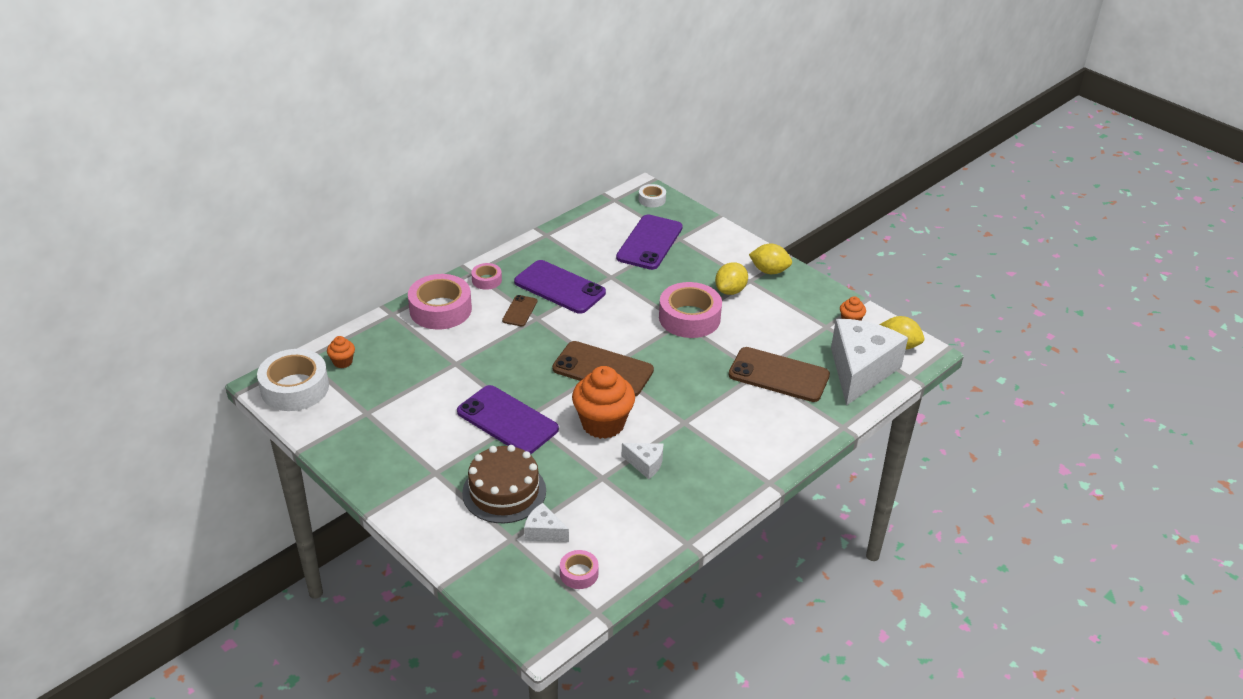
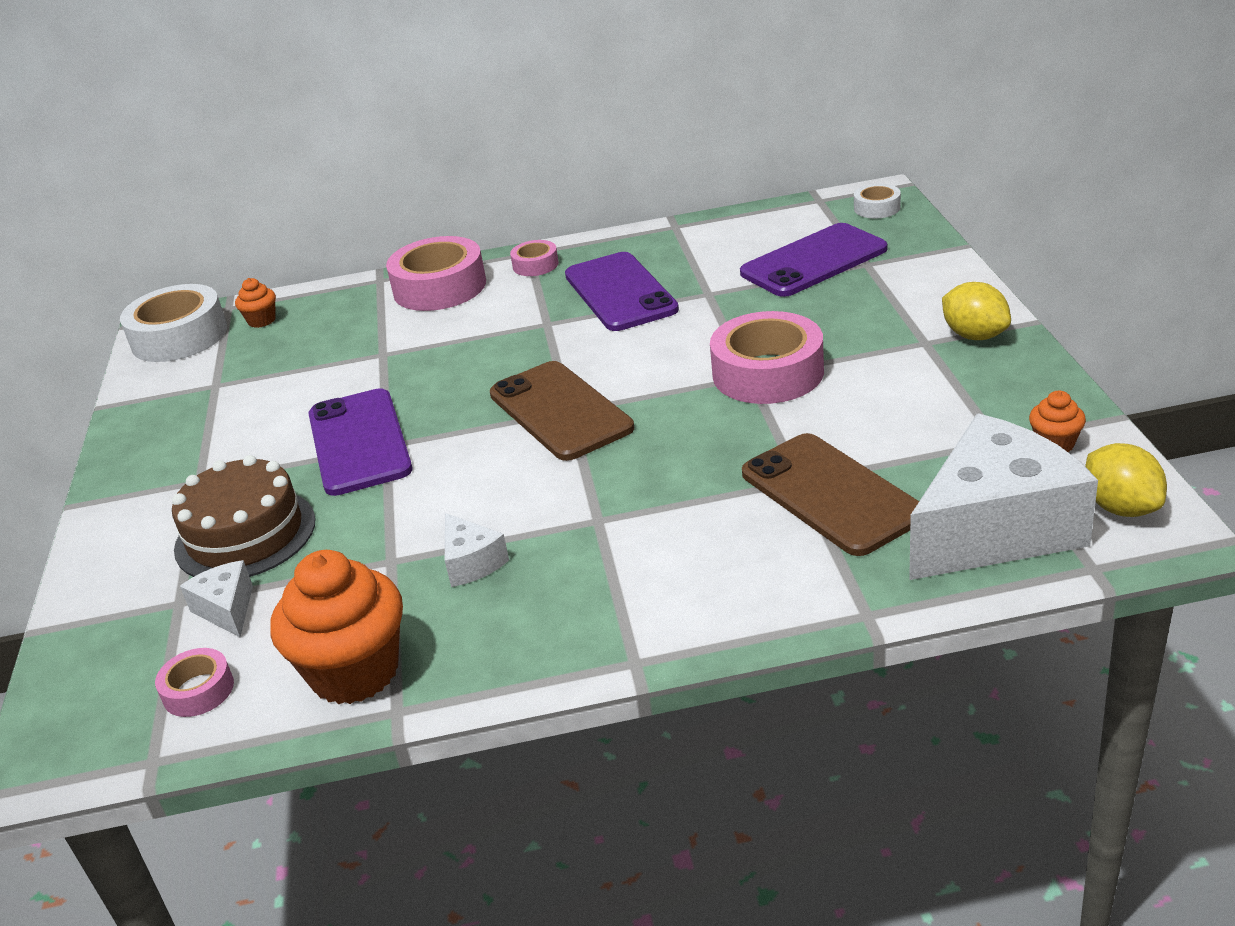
camera: 40 degrees right, 5 degrees down
brown phone [502,295,537,326] -> none
orange cupcake [572,366,635,439] -> orange cupcake moved to [270,550,403,704]
yellow lemon [715,262,748,295] -> none

